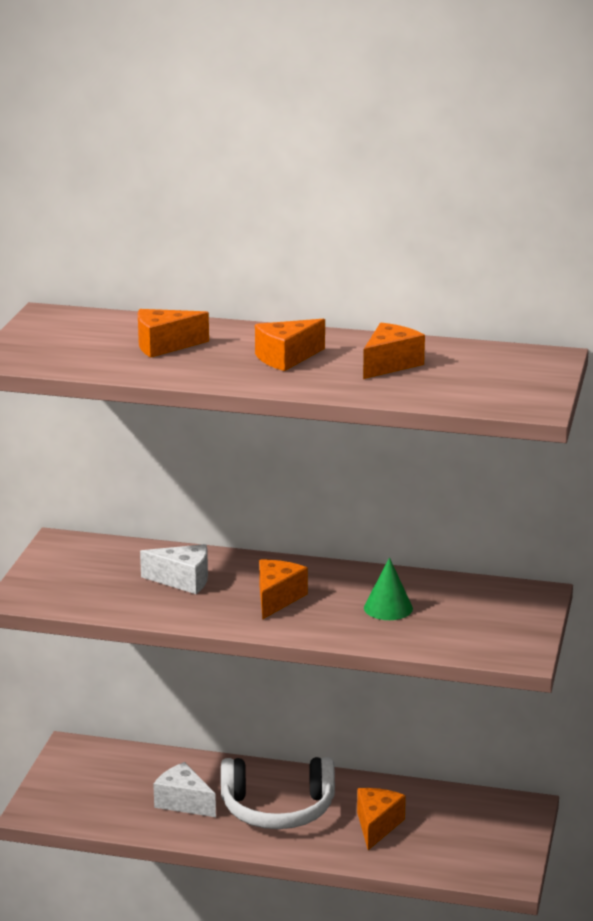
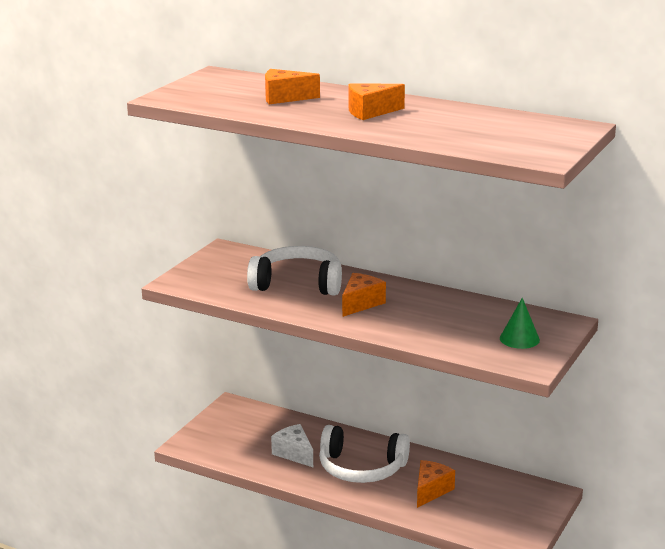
camera: 15 degrees right, 0 degrees up
white cheese [140,544,208,594] -> white headphones [247,246,342,296]
orange cheese [363,323,425,379] -> none
green cone [364,558,413,620] -> green cone moved to [500,298,540,349]

